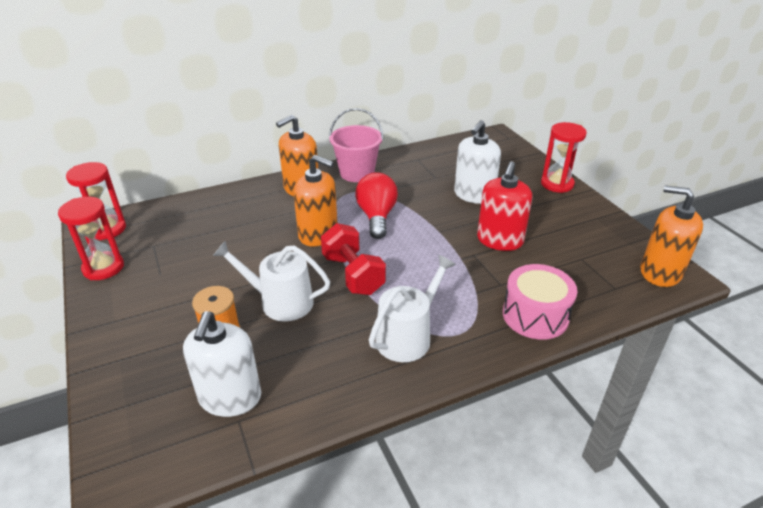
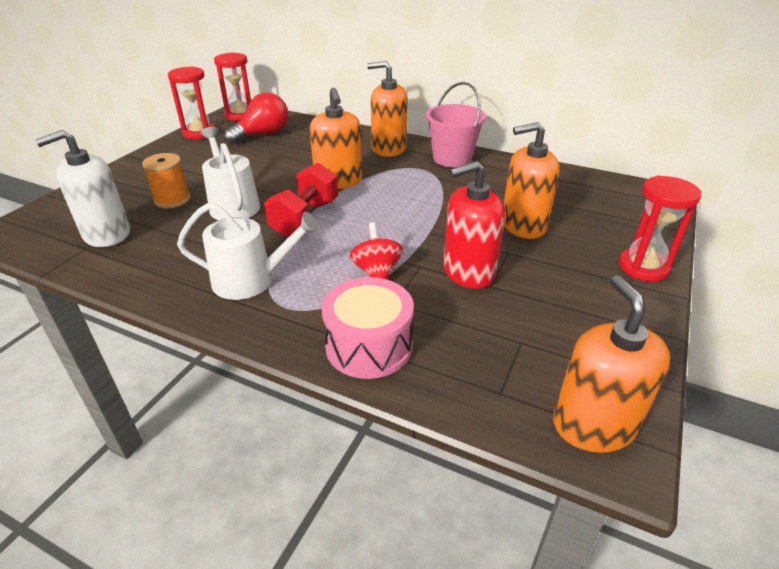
camera: 50 degrees right, 0 degrees up
red light bulb [355,172,398,239] -> red light bulb moved to [224,92,288,144]
white soap dispenser [454,120,501,204] -> orange soap dispenser [503,122,560,239]
none -> red spinning top [349,222,403,279]

